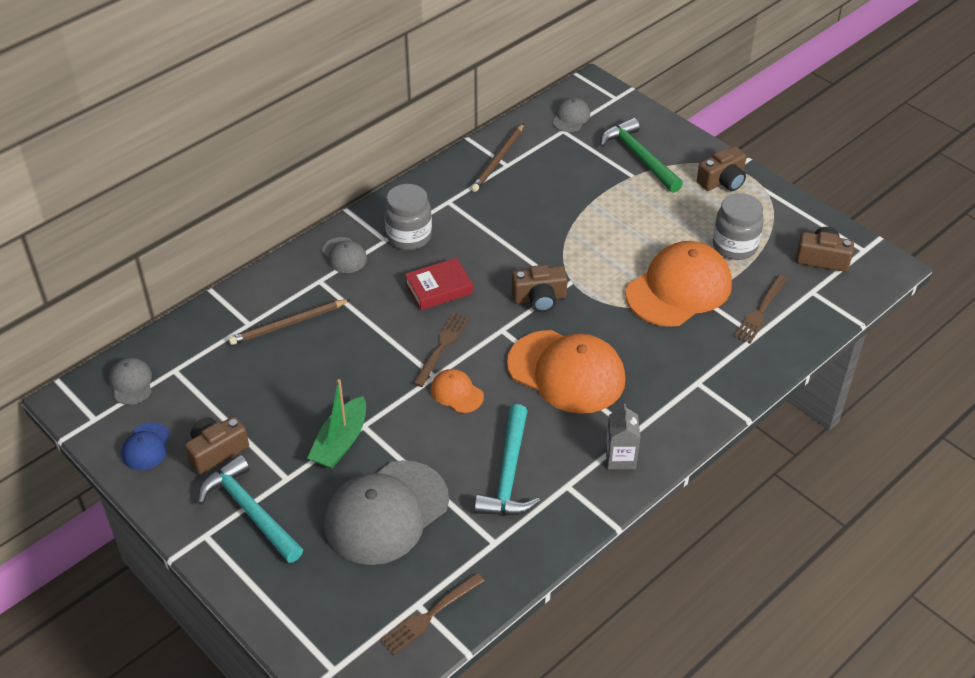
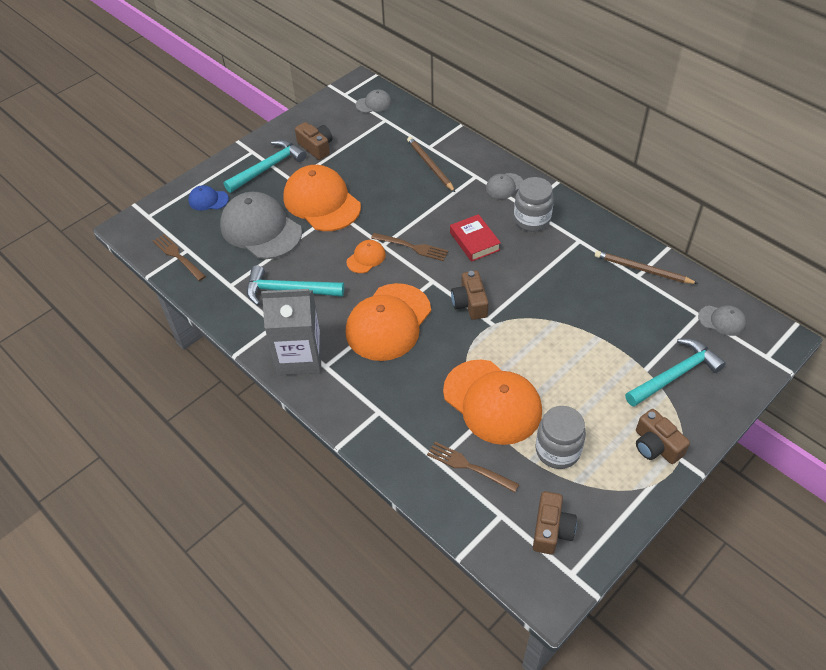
camera: 90 degrees right, 5 degrees up
blue cap [121,422,170,470] -> blue cap moved to [188,185,229,211]
green boat [308,379,366,469] -> orange cap [283,165,361,231]
green hammer [600,118,683,193] -> turquoise hammer [625,339,726,407]
grey carton [606,404,640,469] -> grey carton [261,289,322,375], size x1.91

